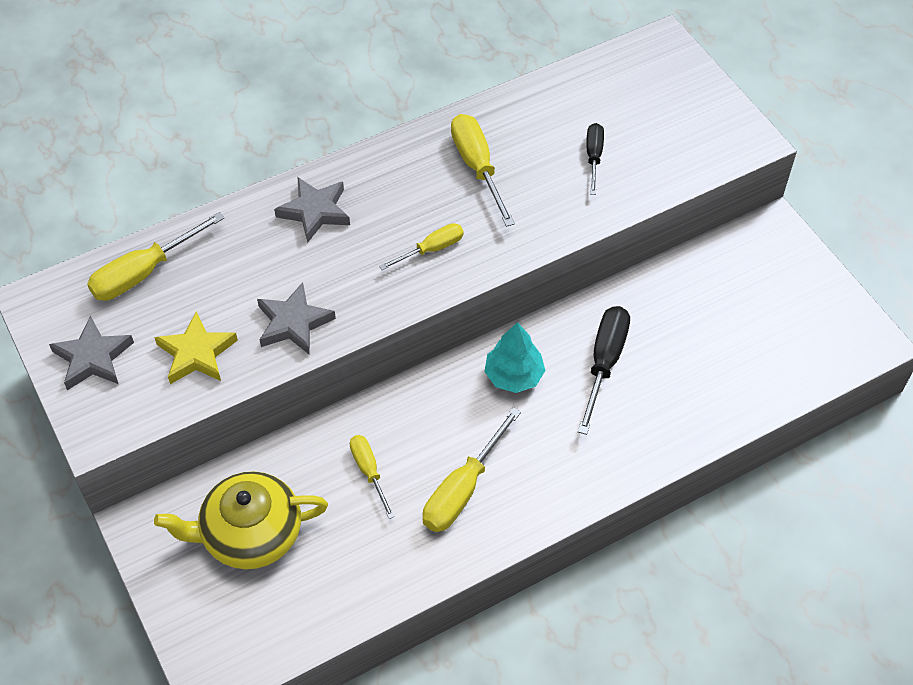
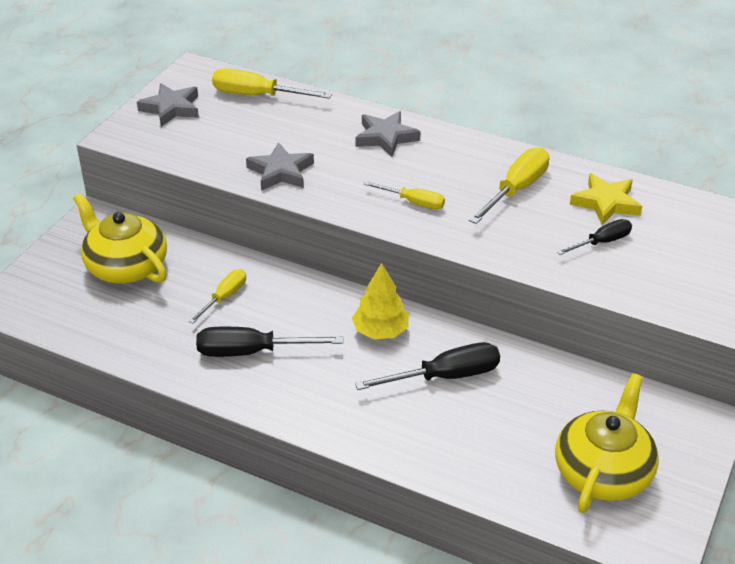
camera: 55 degrees right, 15 degrees down
yellow star [154,311,238,384] -> yellow star moved to [570,173,642,225]
yellow screwdriver [423,407,521,532] -> black screwdriver [196,327,343,357]
turquoise tree [484,322,546,393] -> yellow tree [352,263,409,339]
none -> yellow teapot [555,373,659,513]

